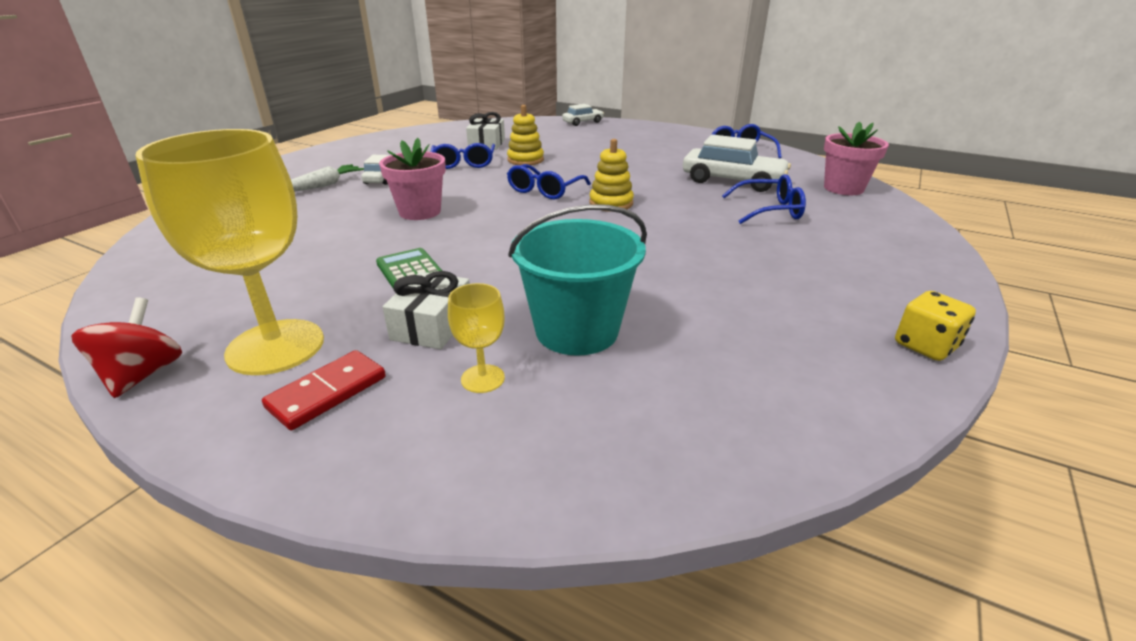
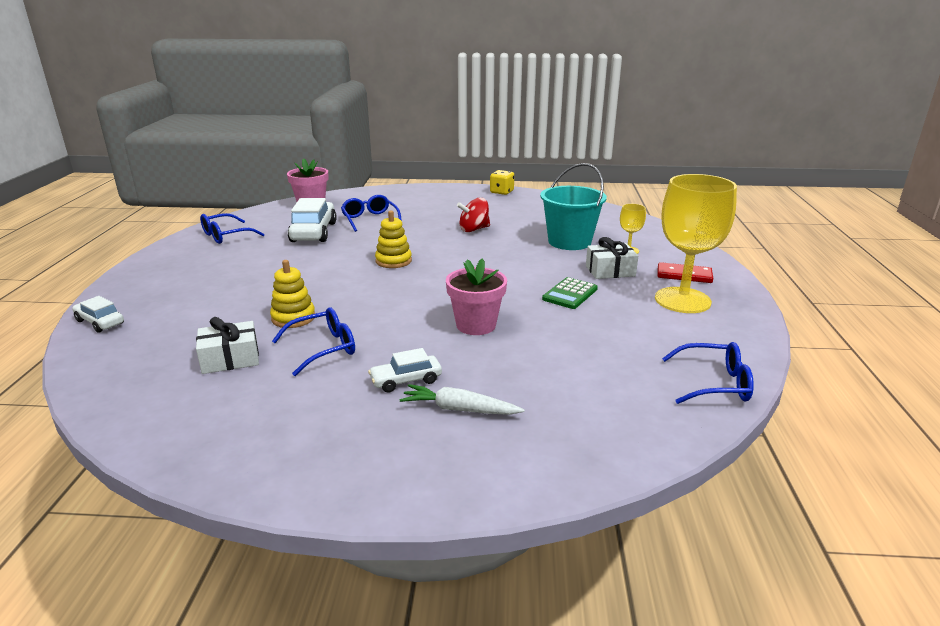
camera: 115 degrees left, 5 degrees down
red spinning top [71,297,182,398] -> red spinning top moved to [457,198,490,232]
blue glasses [507,164,591,199] -> blue glasses moved to [662,342,754,404]

